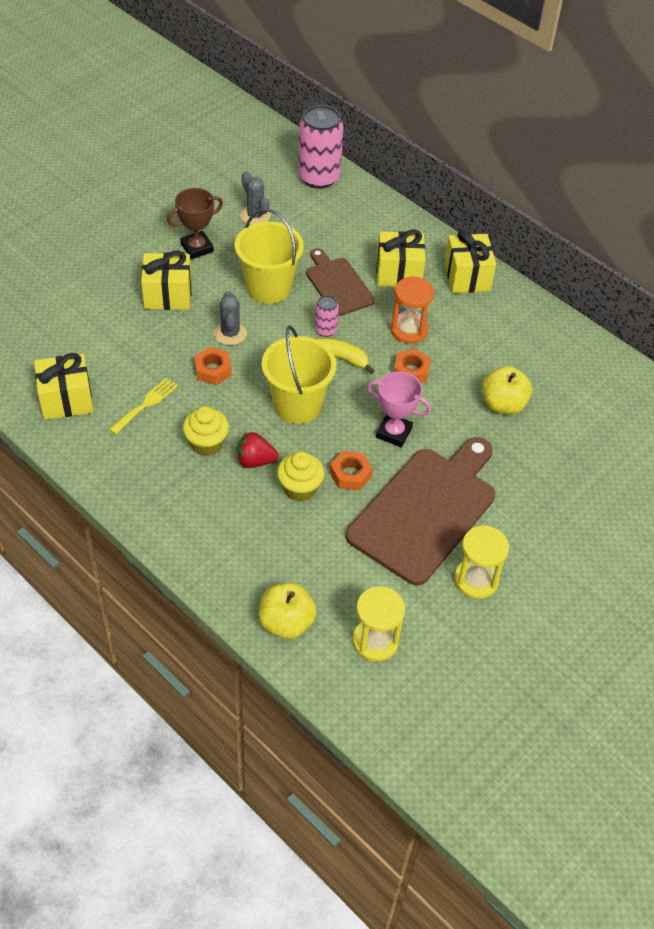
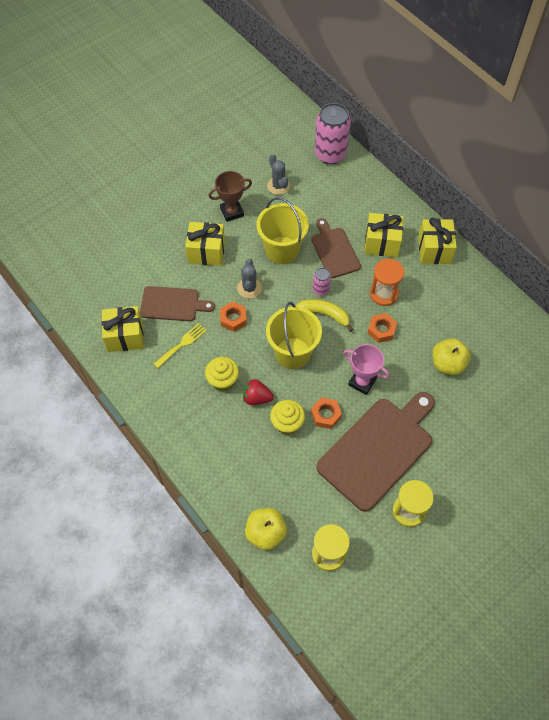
camera: 10 degrees right, 10 degrees up
none -> brown cutting board [140,286,215,321]

